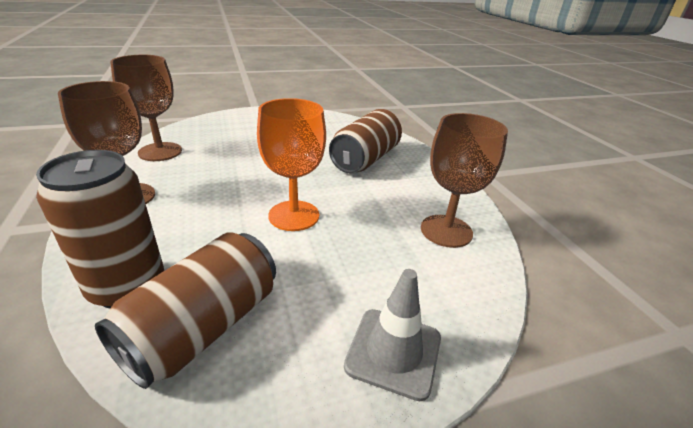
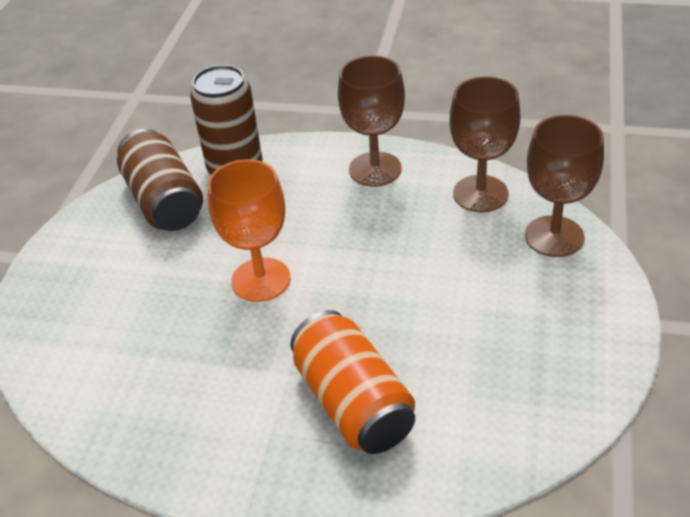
camera: 125 degrees right, 10 degrees up
brown can [329,109,402,173] -> orange can [290,310,415,454]
grey traffic cone [344,269,441,401] -> none
brown goblet [421,113,508,248] -> brown goblet moved to [525,115,604,257]

